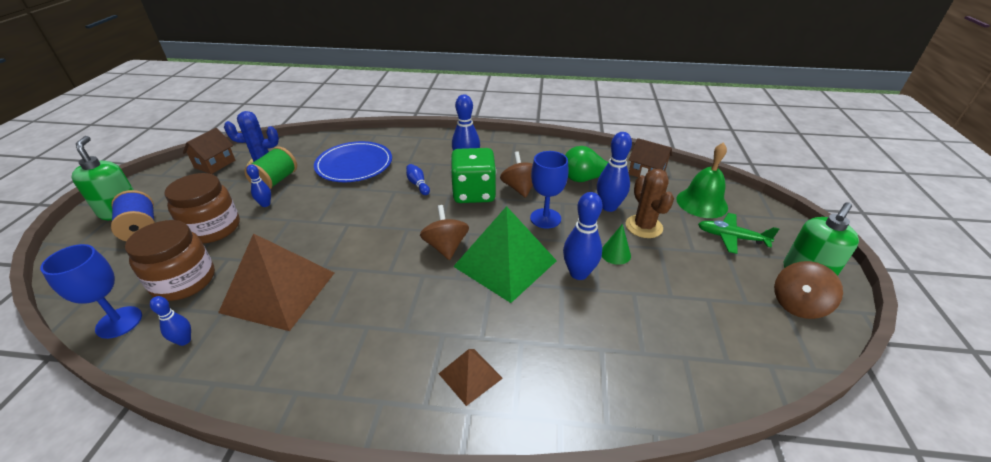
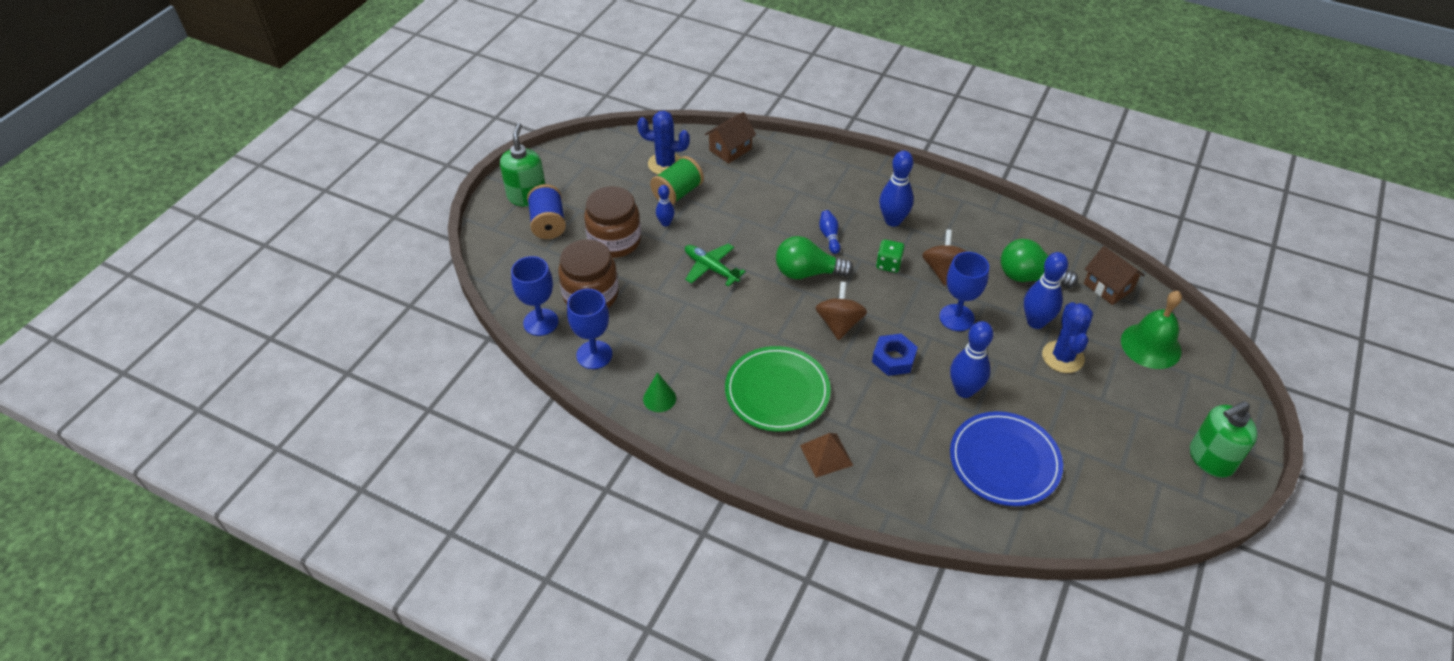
camera: 20 degrees right, 10 degrees up
blue bowling pin [150,296,191,346] -> blue goblet [567,289,612,369]
brown house [183,128,235,174] -> brown house moved to [705,112,756,164]
brown pyramid [218,233,334,331] -> none
blue plate [314,141,392,182] -> blue plate moved to [950,411,1063,506]
green dice [451,148,496,203] -> green dice [876,239,904,273], size x0.49
green pyramid [453,206,557,303] -> blue nut [872,334,918,376]
green cone [602,224,631,265] -> green cone moved to [643,372,676,412]
brown cactus [626,169,674,238] -> blue cactus [1042,302,1093,373]
green plane [698,213,779,254] -> green plane moved to [685,244,746,287]
brown spinning top [774,261,843,319] -> none
none -> green plate [725,346,831,432]
none -> green light bulb [776,236,854,279]

